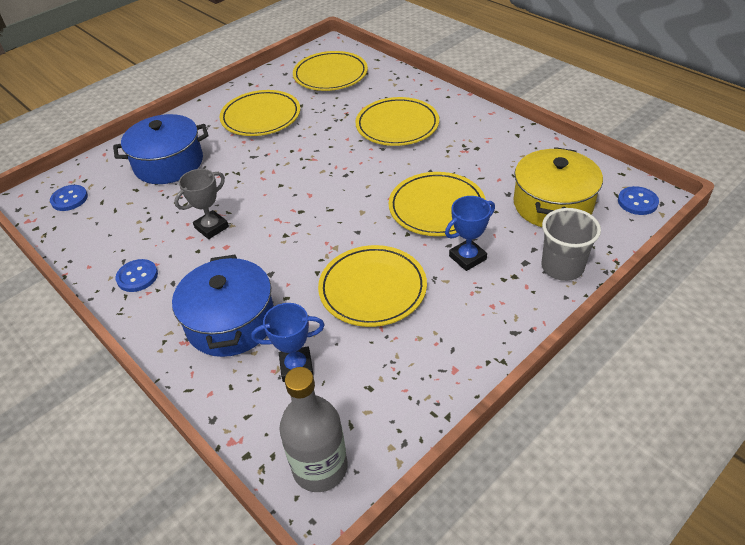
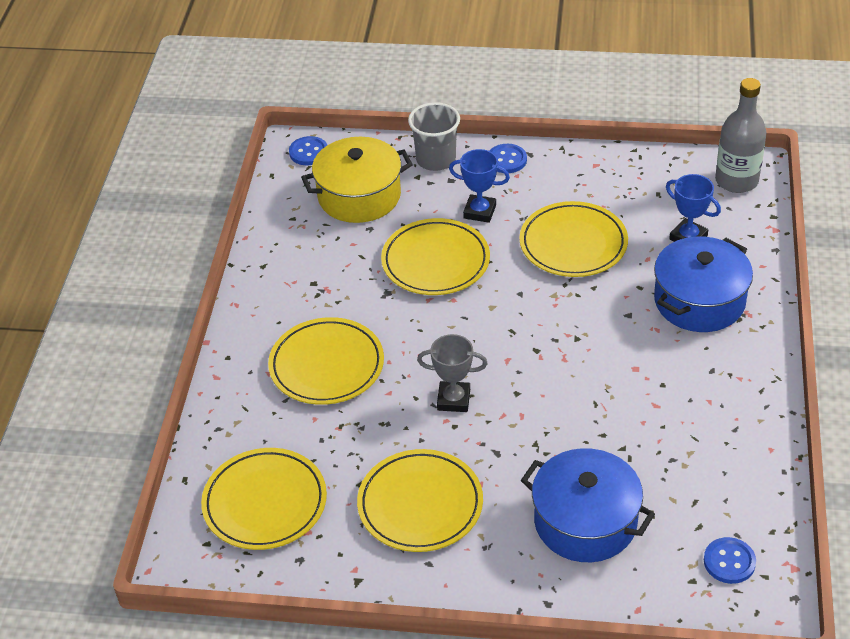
camera: 130 degrees left, 0 degrees up
blue button [116,259,158,292] -> blue button moved to [490,144,527,173]
grey trophy [174,169,229,239] -> grey trophy moved to [417,334,488,412]

